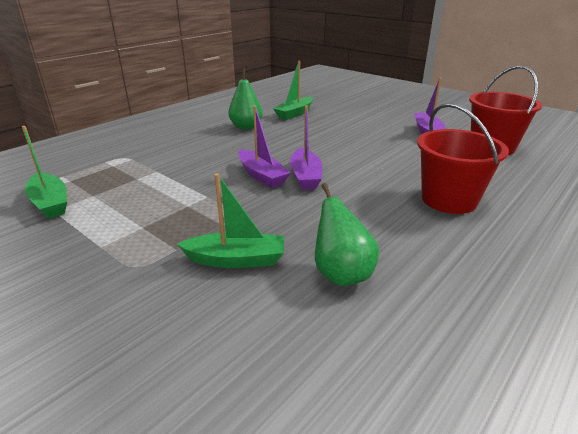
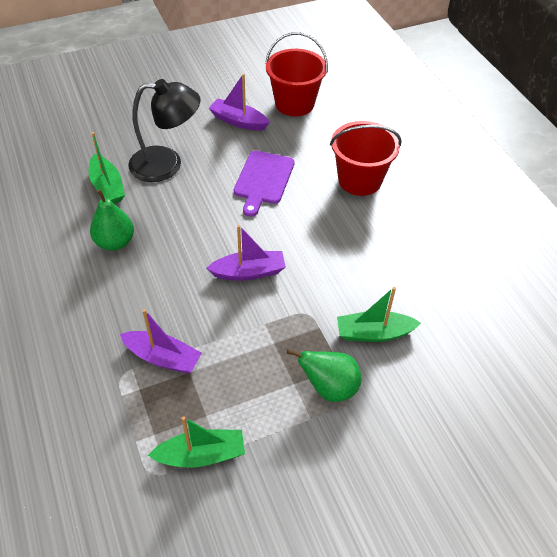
camera: 65 degrees left, 20 degrees up
green boat [177,173,284,268] -> green boat turned 120 degrees counterclockwise [337,287,421,342]
purple boat [290,105,322,190] -> purple boat moved to [120,309,202,374]
green pear [315,183,379,286] -> green pear moved to [287,349,361,402]
none -> black lamp [129,79,201,182]
none -> purple cutting board [234,151,295,217]

